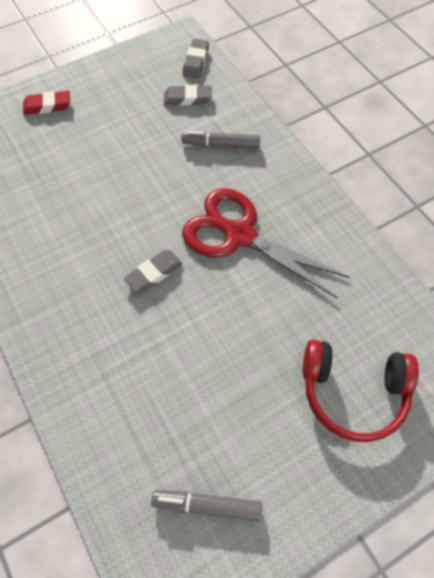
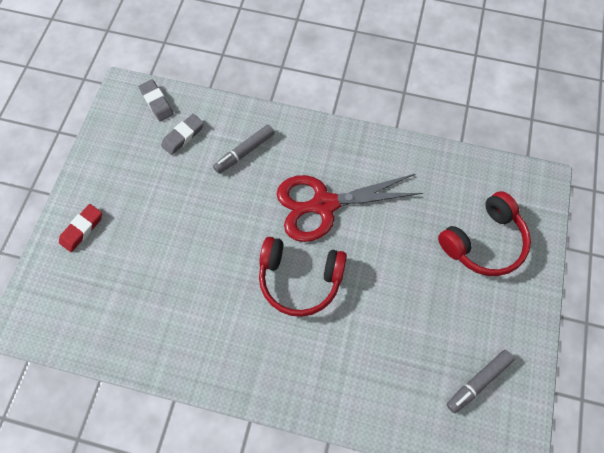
camera: 45 degrees left, 5 degrees up
grey eraser [124,250,182,293] -> red headphones [259,237,347,317]

